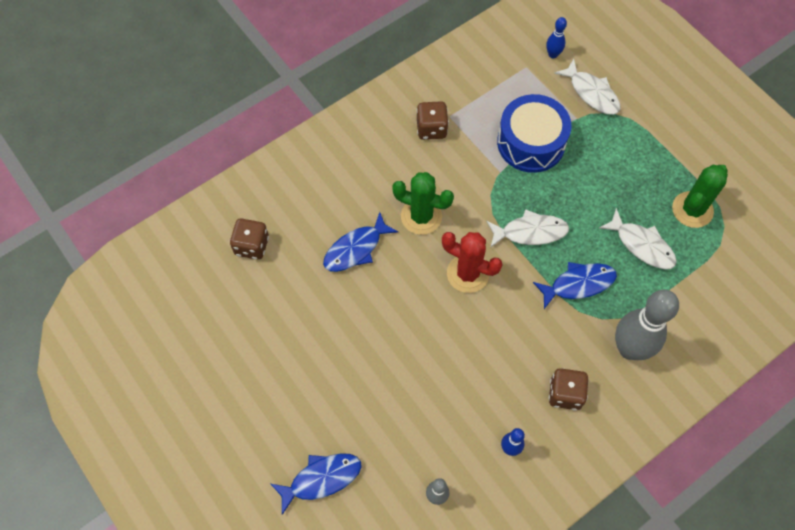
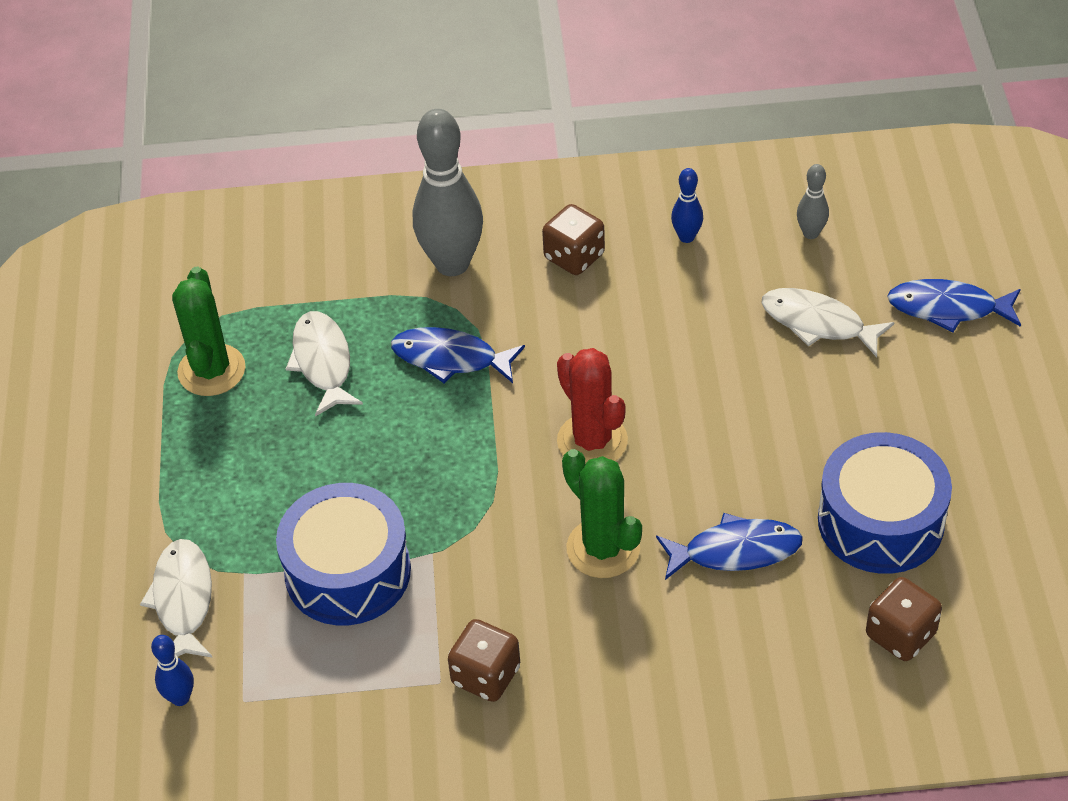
camera: 145 degrees left, 15 degrees down
white fish [486,209,569,248] -> white fish moved to [761,288,895,357]
green cactus [672,165,728,228] -> green cactus turned 75 degrees counterclockwise [172,267,246,396]
none -> blue drum [818,432,952,574]

